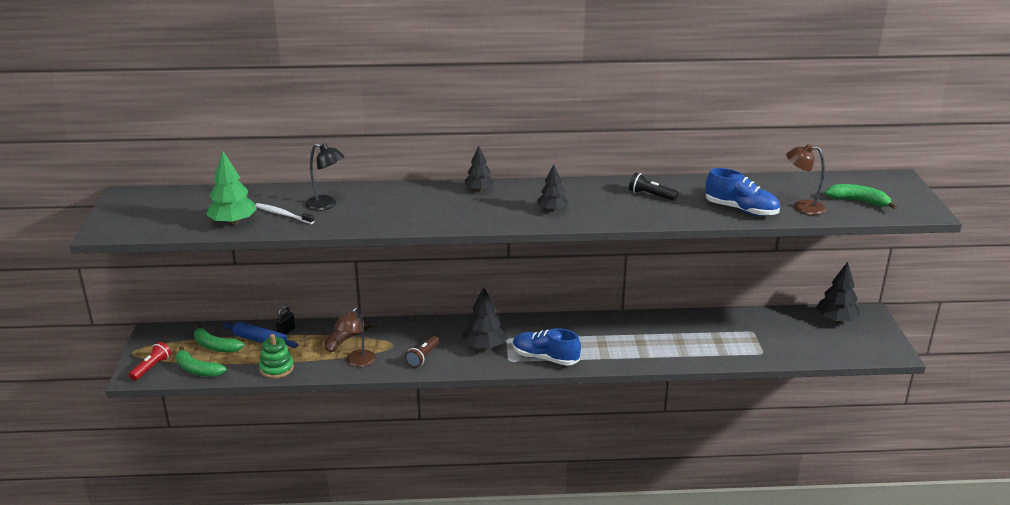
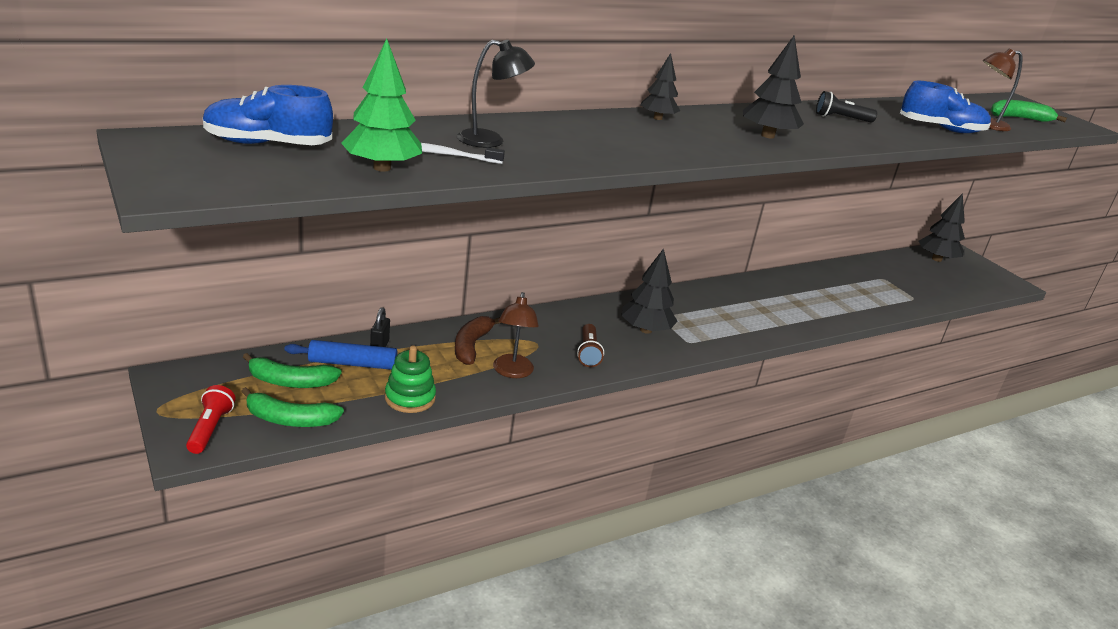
camera: 30 degrees left, 0 degrees up
blue shoe [513,328,581,366] -> blue shoe moved to [203,85,333,145]
black tree [537,164,568,212] -> black tree [743,35,804,138], size x1.52

